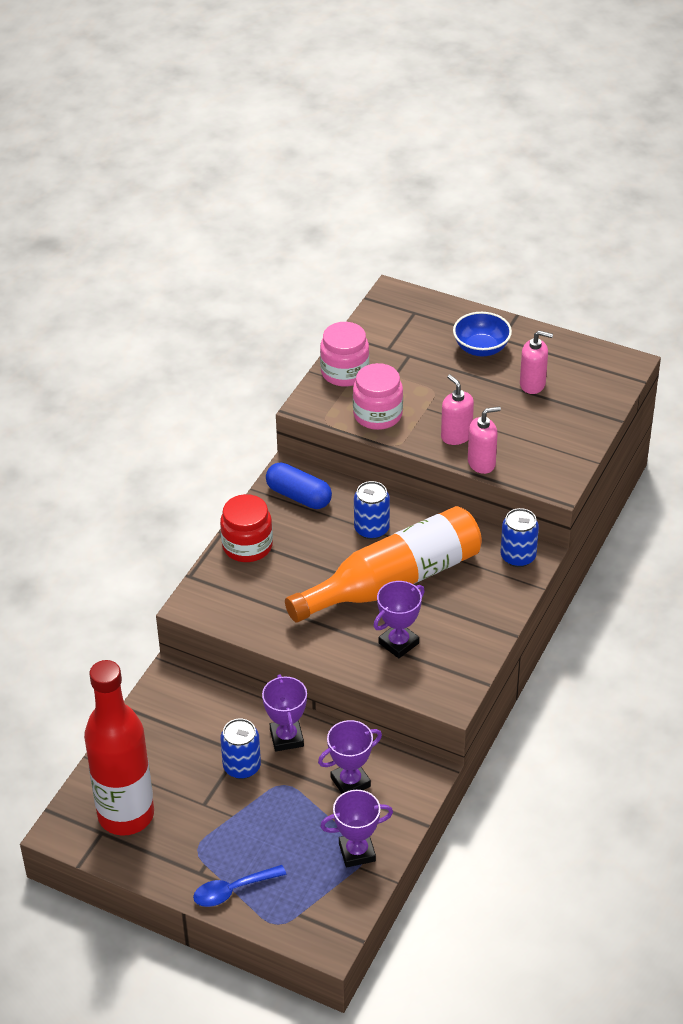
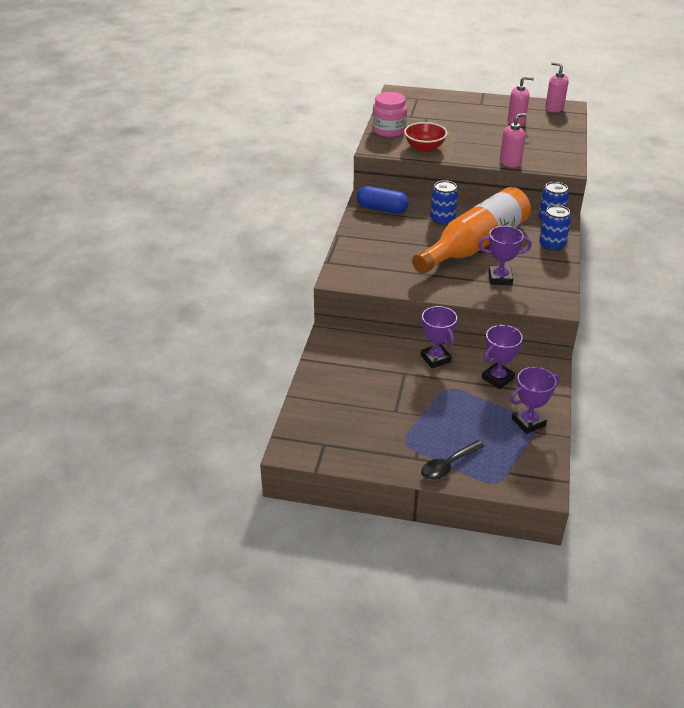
camera: 15 degrees left, 5 degrees down
red bottle [84,660,154,836] -> none
blue spoon [193,865,286,907] -> black spoon [421,440,485,480]
red jar [220,494,273,562] -> none
blue can [220,719,261,779] -> blue can moved to [539,205,571,251]
pink jar [353,363,403,430] -> red bowl [404,122,447,152]
purple trophy [373,581,425,658] -> purple trophy turned 60 degrees clockwise [478,226,532,285]
pink soap dispenser [441,374,474,445] -> pink soap dispenser moved to [545,62,569,112]
blue bowl [453,312,512,356] -> none

